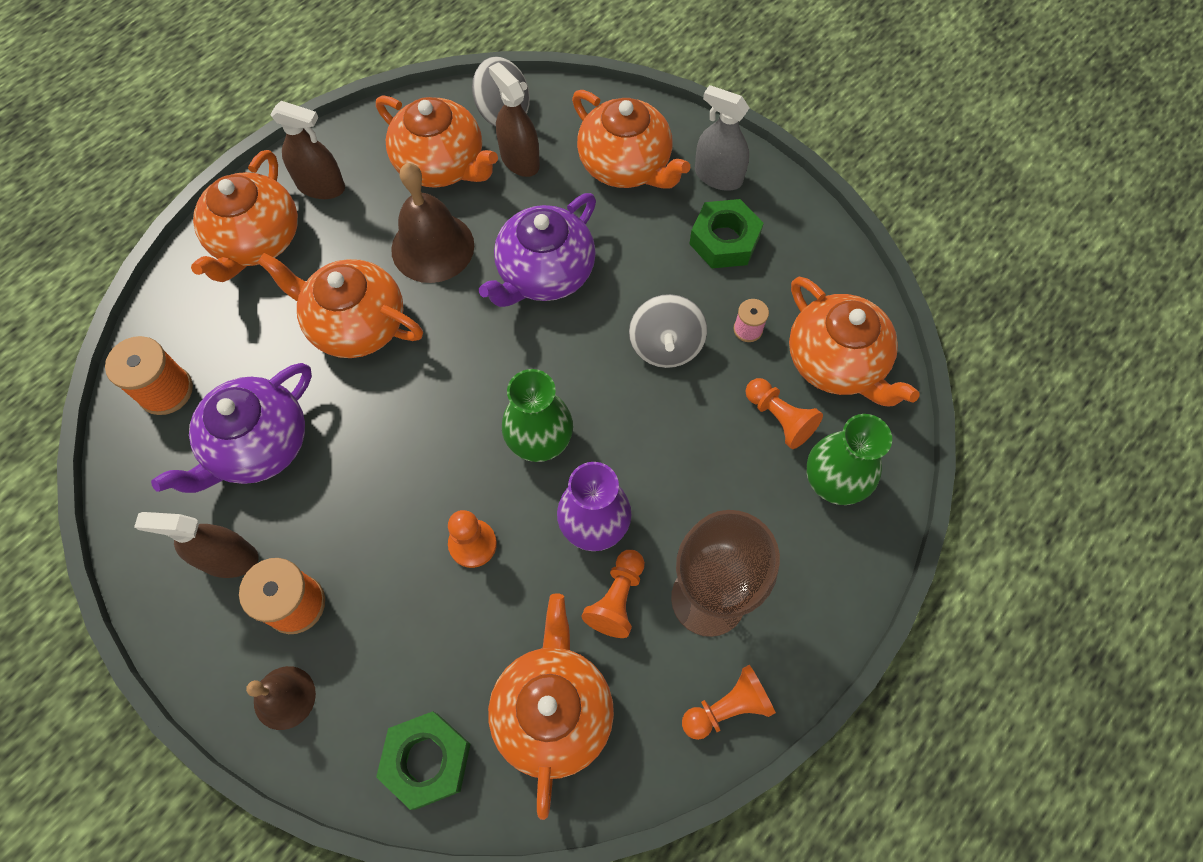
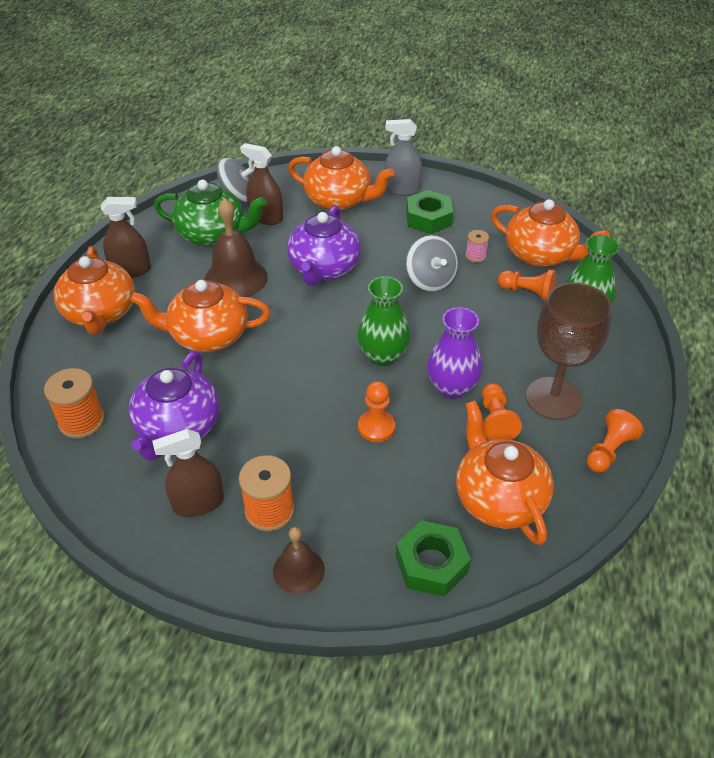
camera: 25 degrees left, 20 degrees down
orange teapot [376,96,498,188] -> green teapot [154,180,266,246]

